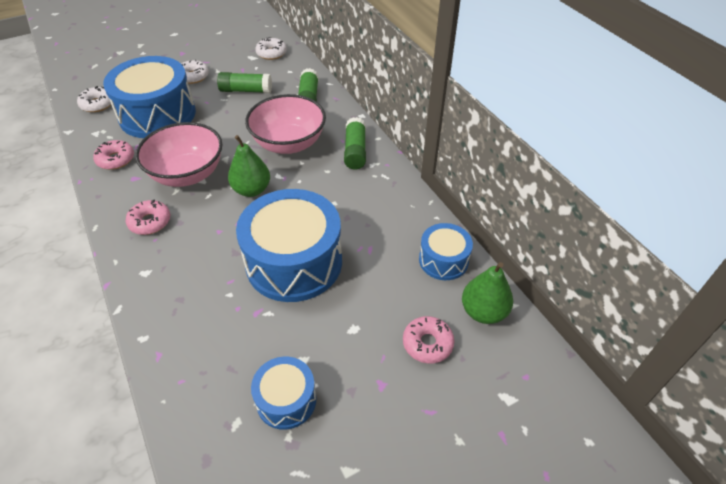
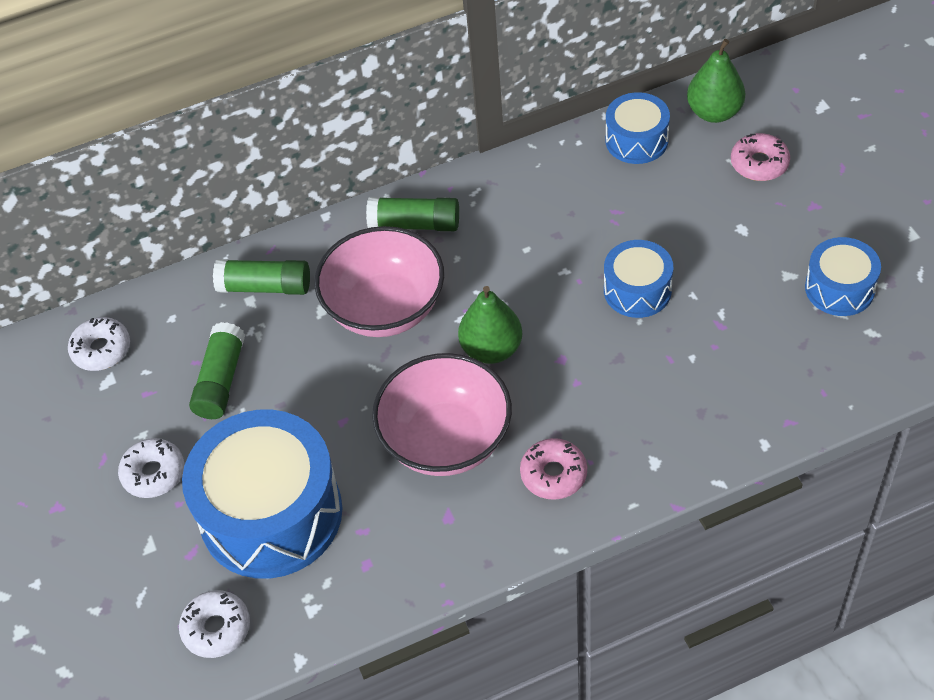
camera: 80 degrees left, 5 degrees up
pink donut [93,140,134,170] -> none
blue drum [236,189,342,302] -> blue drum [604,240,673,318], size x0.52

